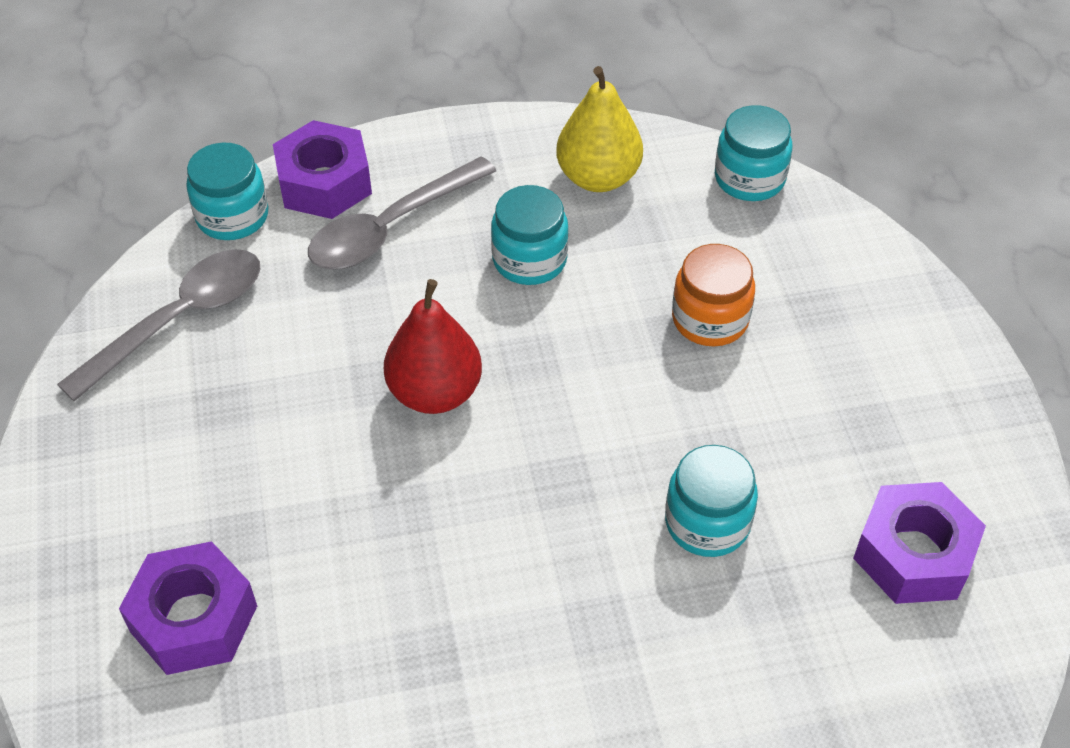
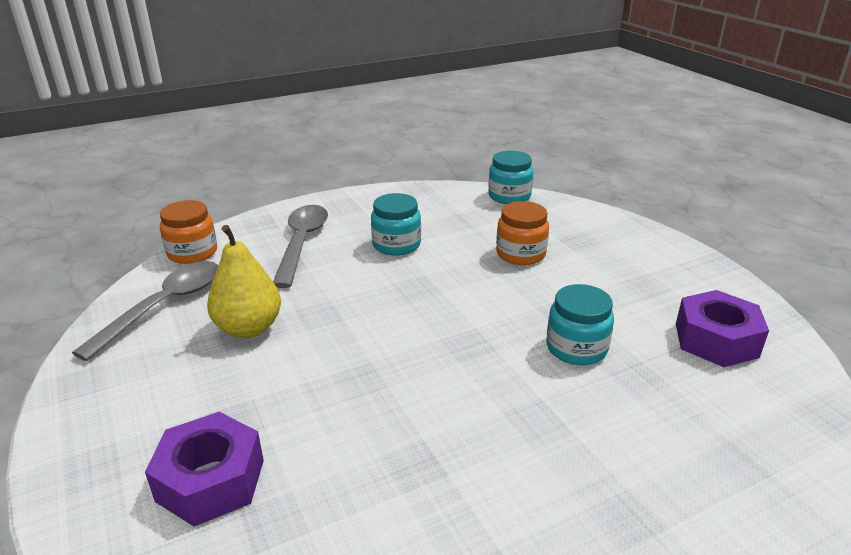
camera: 15 degrees left, 20 degrees down
turquoise jar [186,143,268,240] -> orange jar [160,200,217,264]
purple nut [273,120,372,219] -> none
grey spoon [308,156,496,269] -> grey spoon turned 150 degrees clockwise [273,205,328,288]
red pear [384,279,482,414] -> none
yellow pear [556,66,643,192] -> yellow pear moved to [207,225,281,338]

